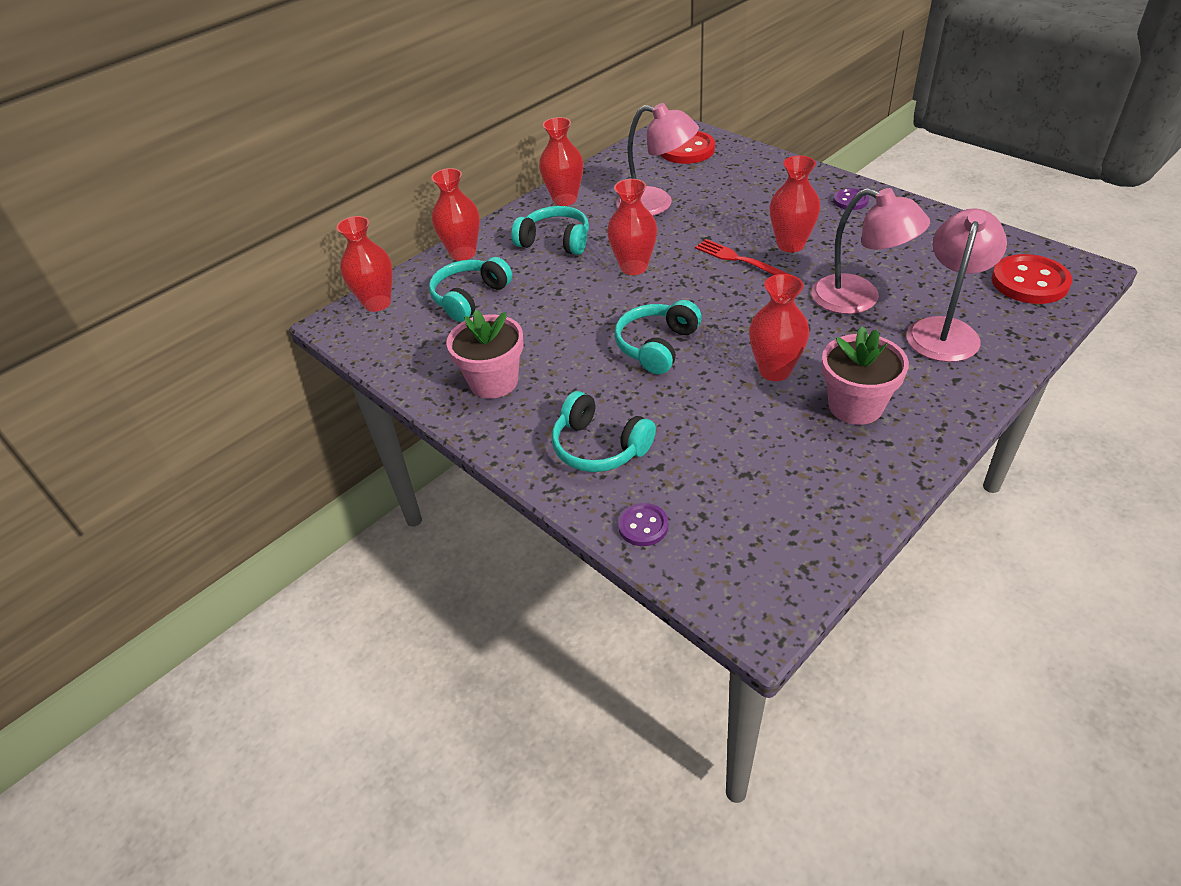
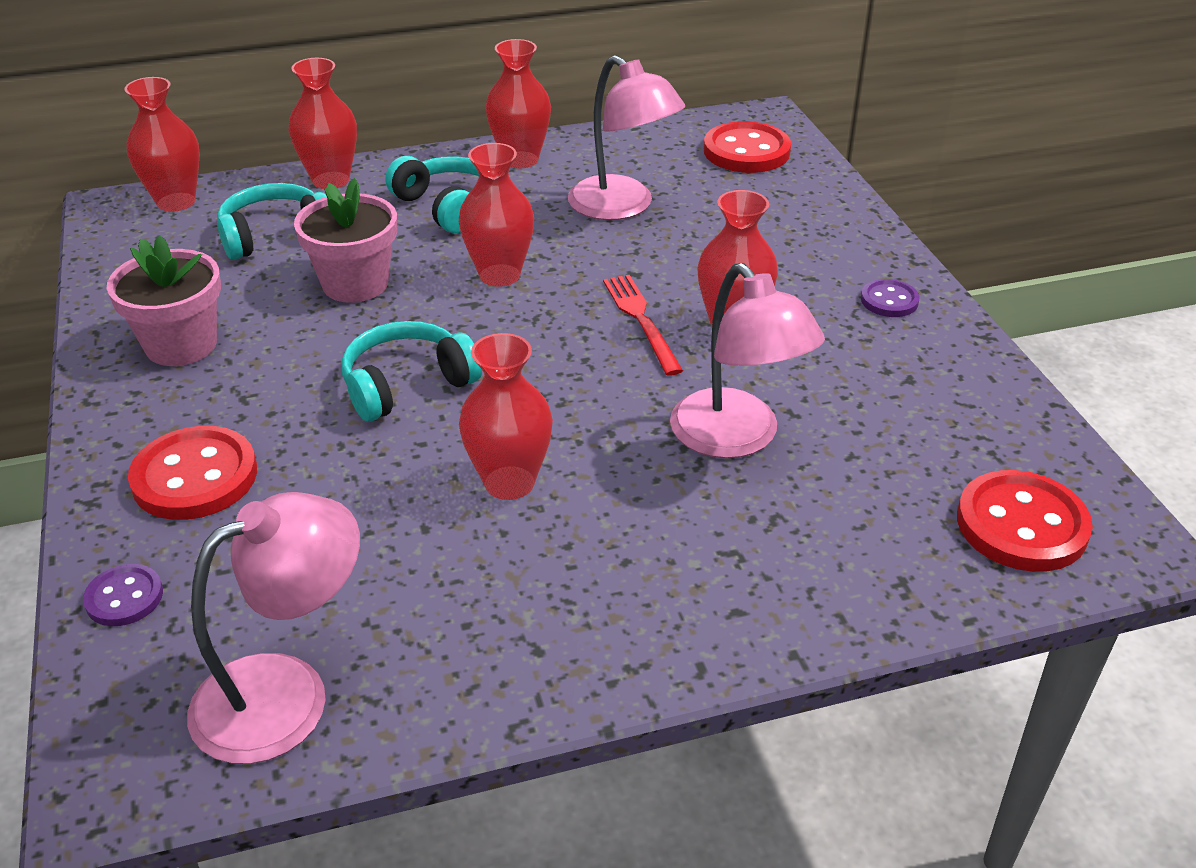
camera: 25 degrees right, 5 degrees down
turquoise headphones [552,391,656,472] -> red button [128,426,257,520]
pink flower pot [822,326,909,425] -> pink flower pot moved to [294,178,397,303]
pink lamp [906,208,1007,362] -> pink lamp moved to [187,492,360,764]

